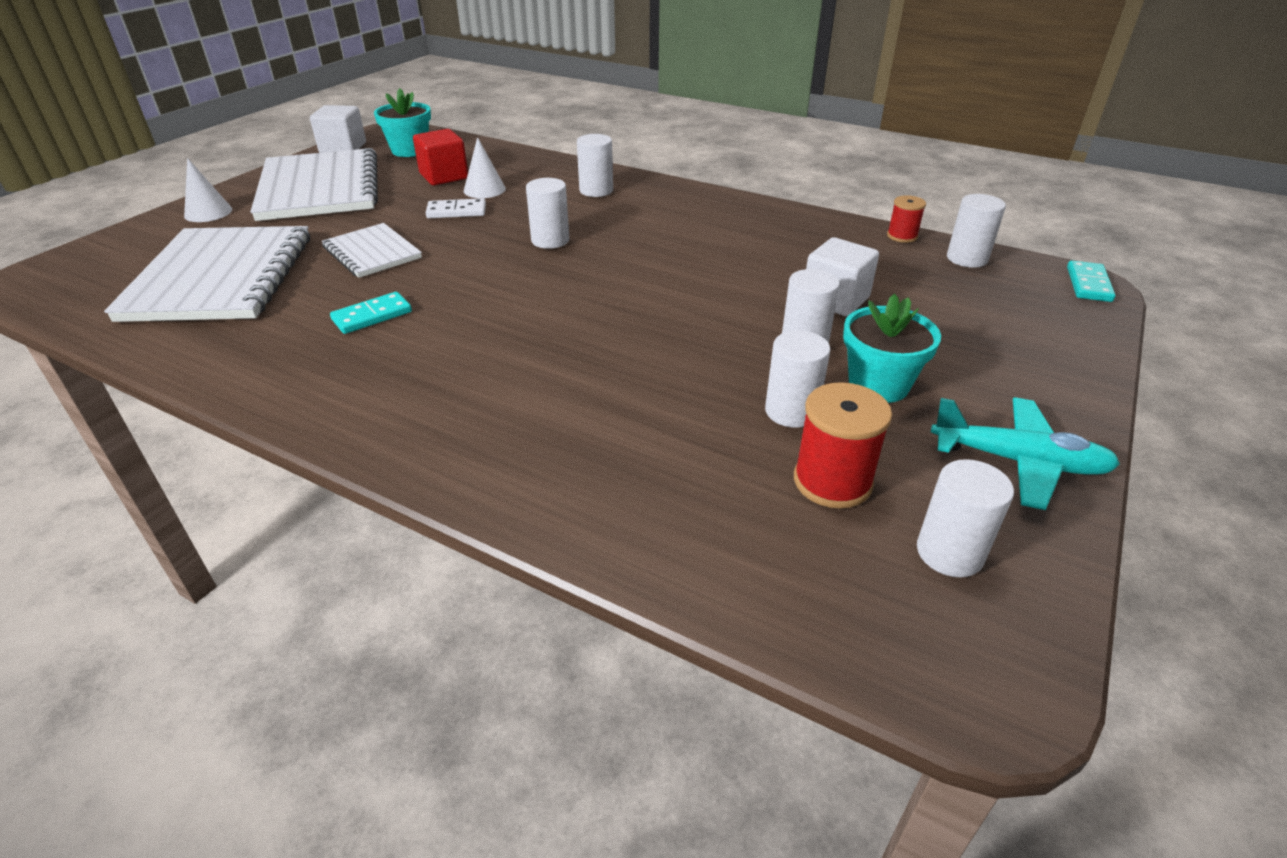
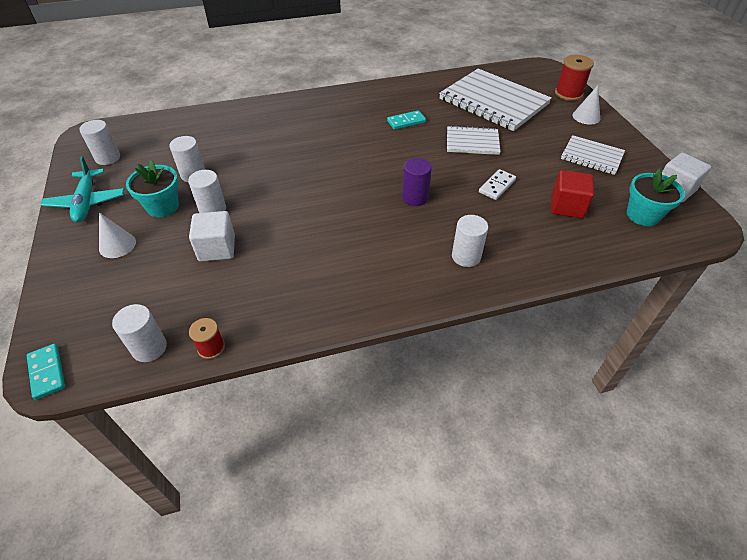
camera: 135 degrees right, 10 degrees up
white notebook [250,148,378,221] -> white notebook [561,135,625,175], size x0.53
turquoise domino [330,292,412,334] -> turquoise domino turned 60 degrees clockwise [387,110,426,130]
white cone [464,137,506,198] -> white cone moved to [99,212,136,258]
white cylinder [526,178,569,249] -> purple cylinder [402,158,432,206]
red spool [794,382,892,509] -> red spool moved to [555,55,594,101]
turquoise plane [931,397,1120,510] -> turquoise plane turned 75 degrees counterclockwise [41,156,124,222]

